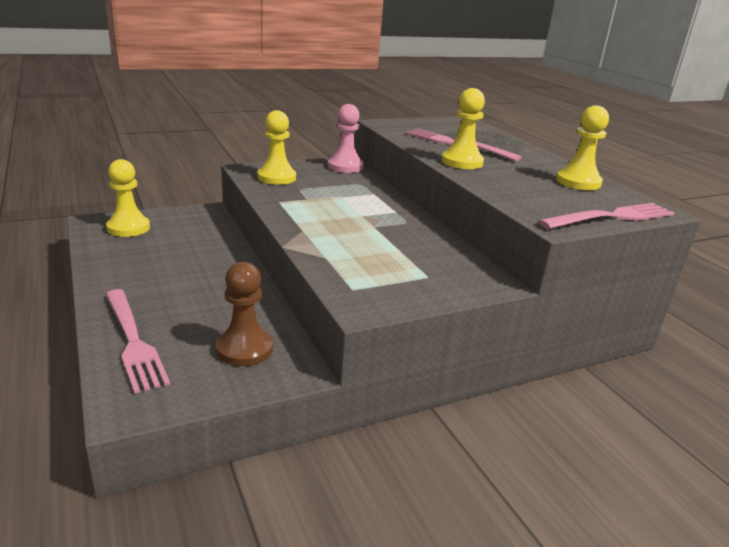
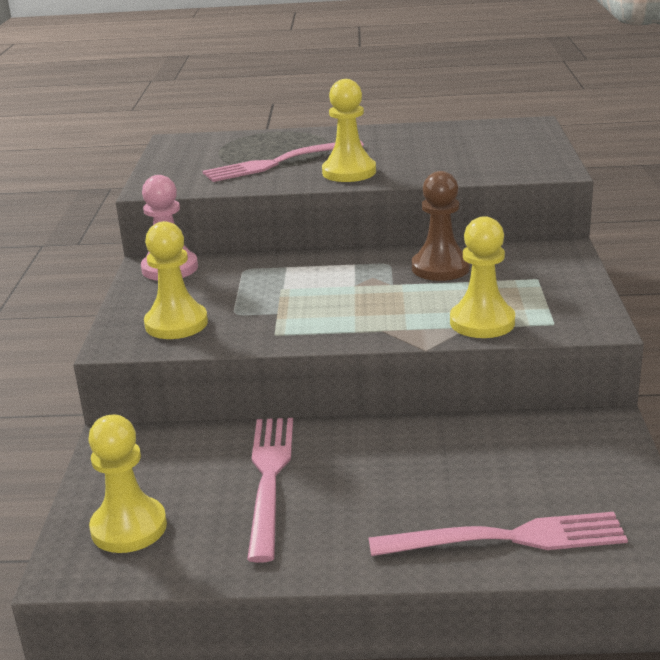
camera: 60 degrees left, 0 degrees up
brown pawn [216,262,273,366] -> brown pawn moved to [412,171,470,281]
pink fork [538,203,674,229] -> pink fork moved to [247,418,293,563]
yellow pawn [556,105,609,190] -> yellow pawn moved to [450,216,515,338]

